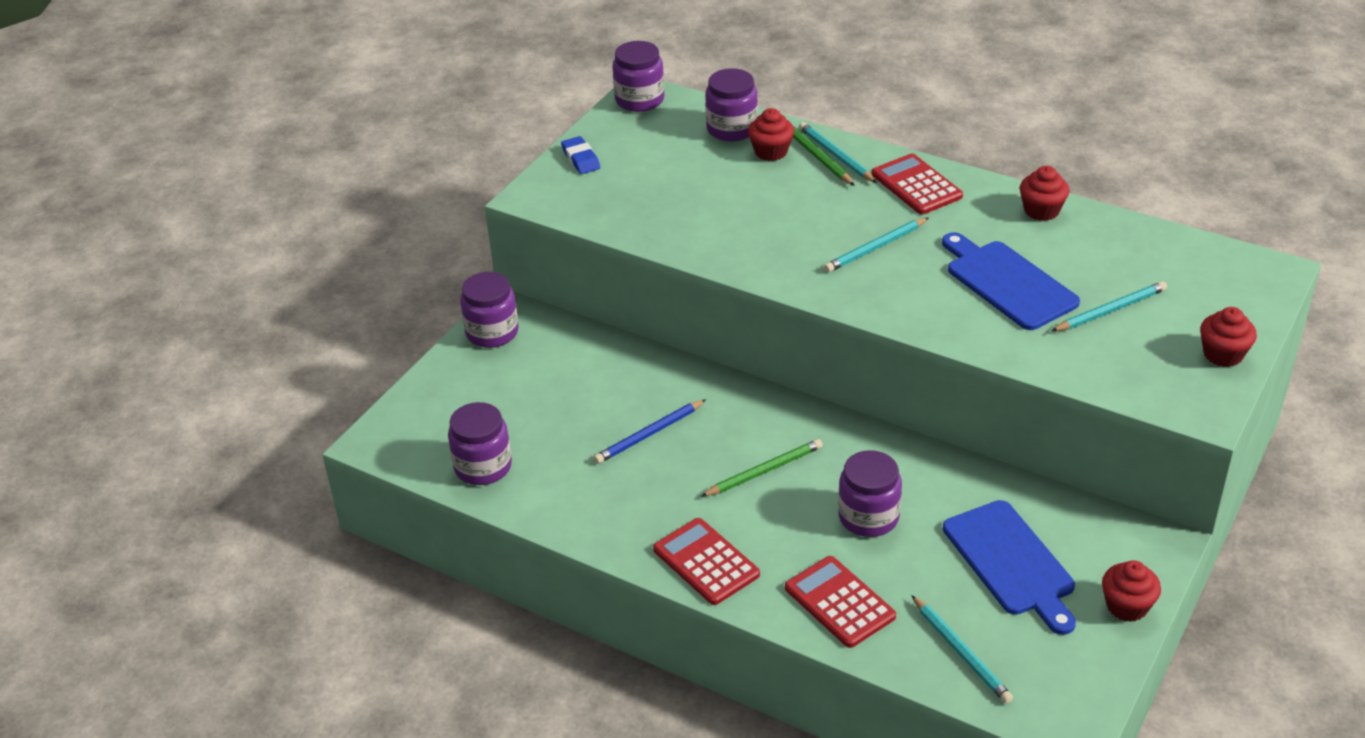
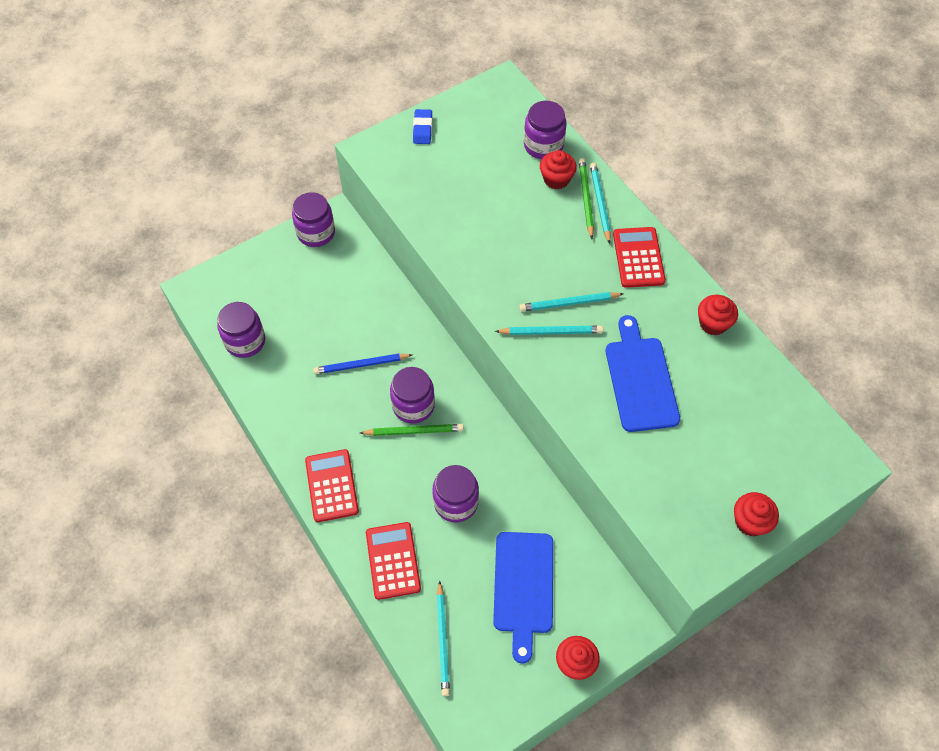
camera: 25 degrees right, 20 degrees up
purple jar [612,41,664,112] -> purple jar moved to [390,367,435,424]
turquoise pencil [1051,281,1167,332] -> turquoise pencil moved to [495,326,603,335]

